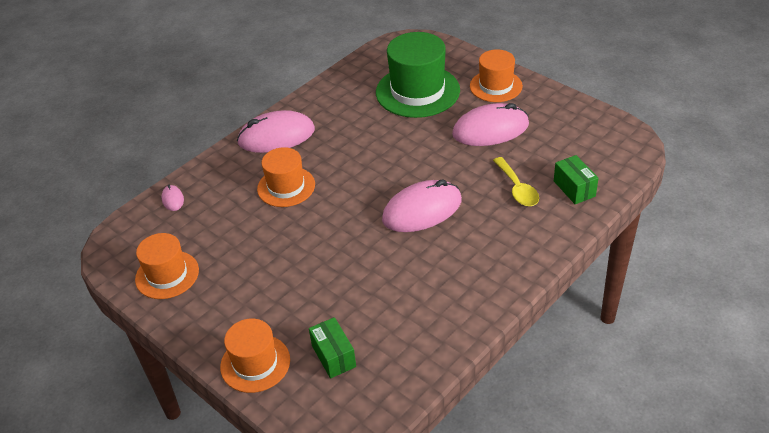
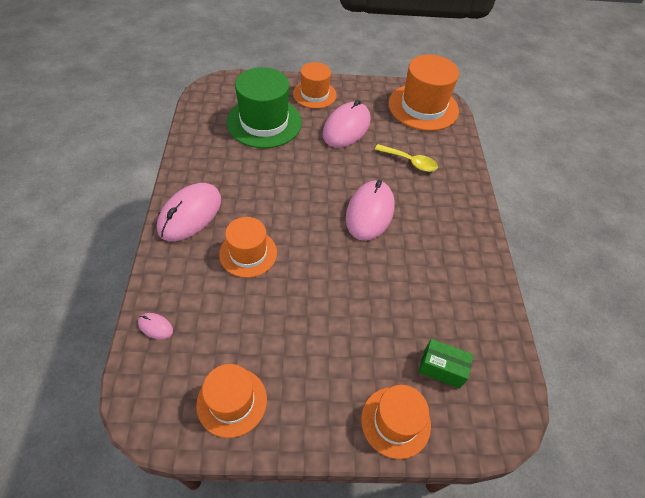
camera: 50 degrees left, 10 degrees up
green box [554,155,599,204] -> none
none -> orange hat [389,54,459,131]

